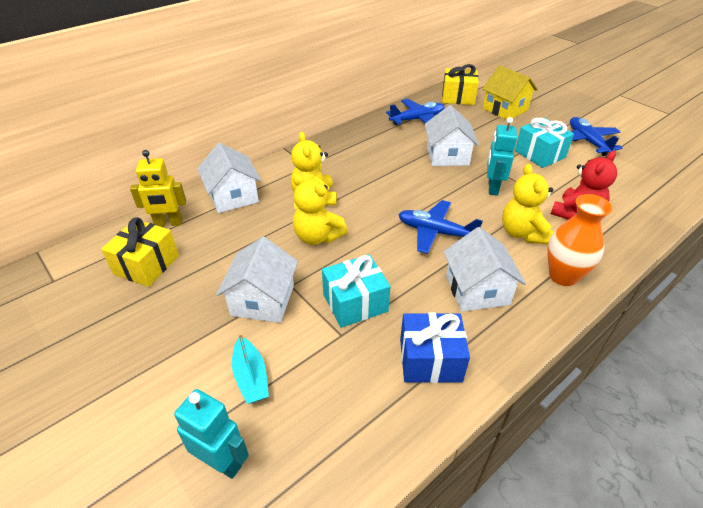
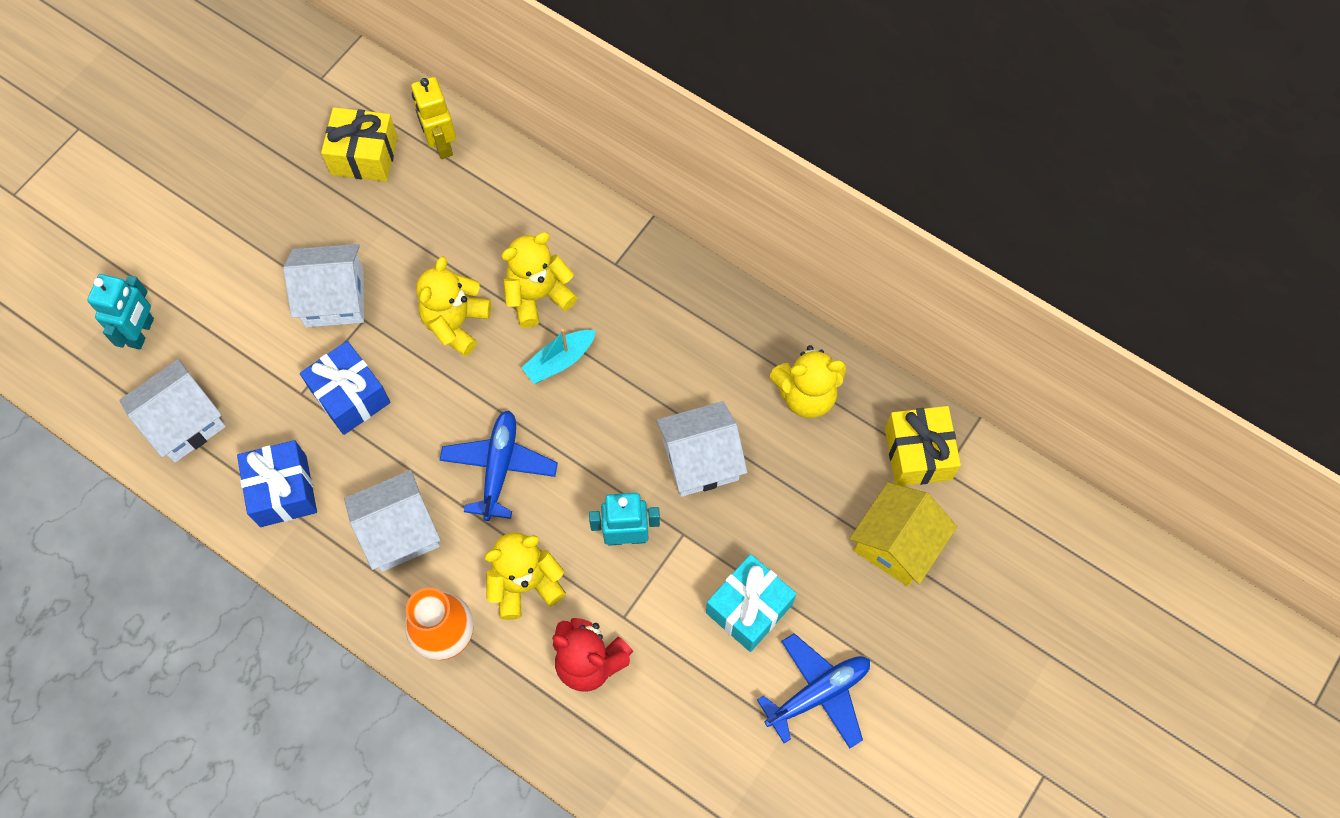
camera: 75 degrees right, 25 degrees up
white house [197,143,261,213] -> white house moved to [119,359,226,462]
turquoise boat [232,333,269,404] -> turquoise boat moved to [521,329,596,384]
turquoise gift [322,255,391,328] -> blue gift [300,341,390,435]
blue plane [386,99,445,125] -> yellow teddy bear [770,345,846,418]

